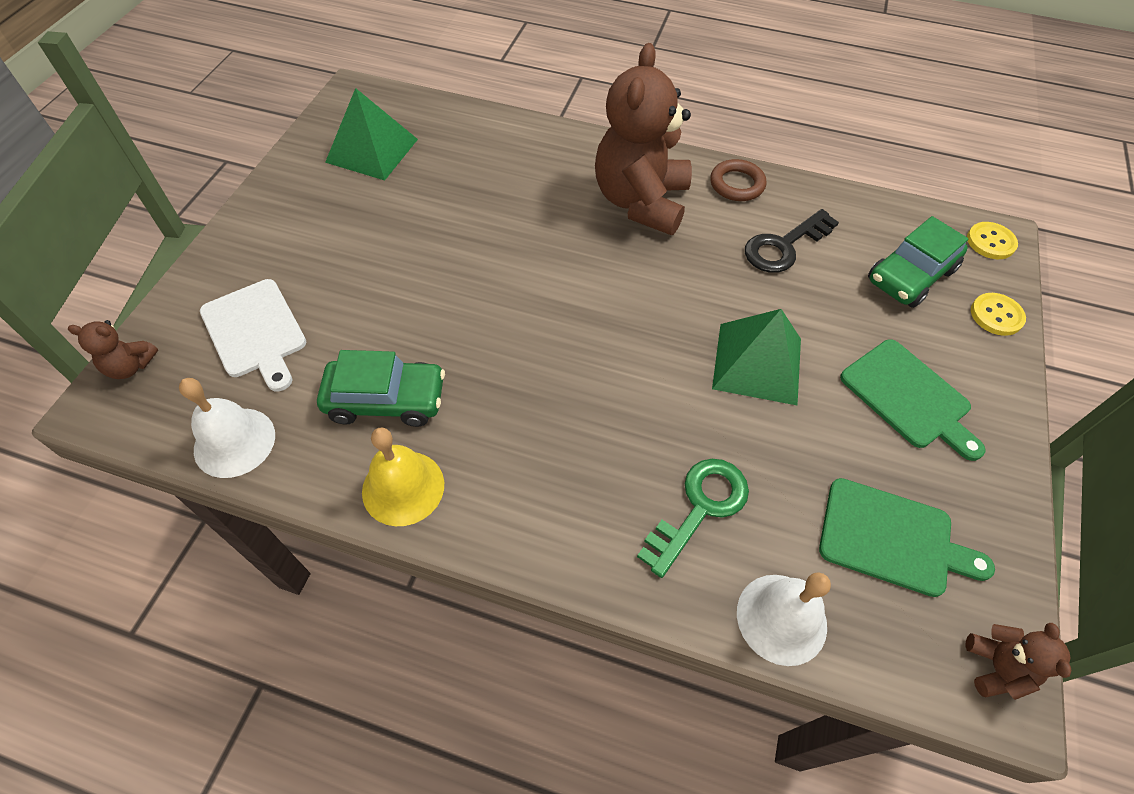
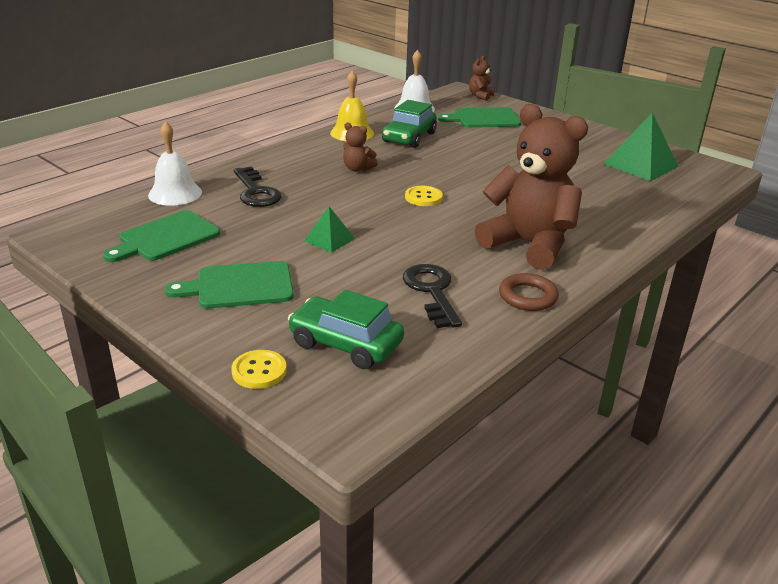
camera: 115 degrees right, 25 degrees down
white cutting board [200,279,306,392] -> green cutting board [438,107,521,128]
green key [637,459,749,578] -> black key [233,167,282,207]
green pyramid [712,309,801,405] -> green pyramid [304,206,355,253], size x0.55
green car [868,216,968,308] -> green car turned 45 degrees counterclockwise [288,290,404,370]
brown teddy bear [966,623,1071,700] -> brown teddy bear moved to [343,123,377,172]
yellow button [967,222,1018,259] -> yellow button moved to [405,186,443,206]

